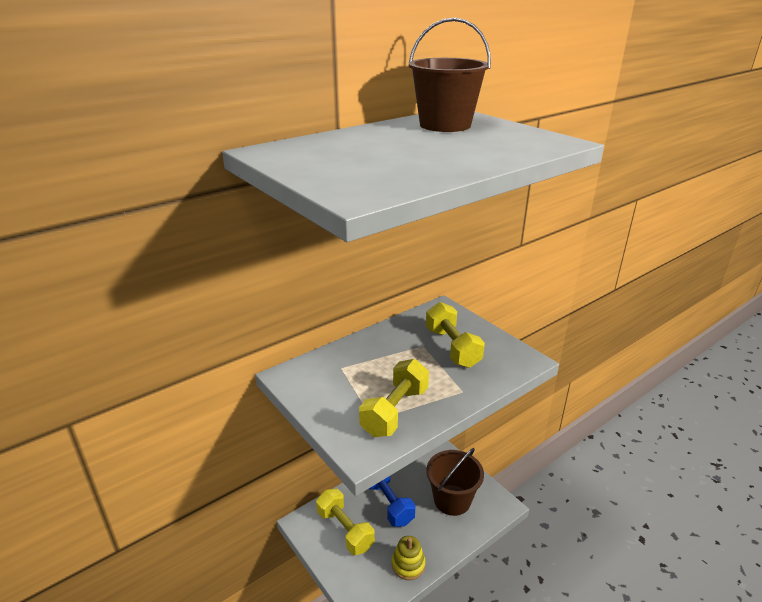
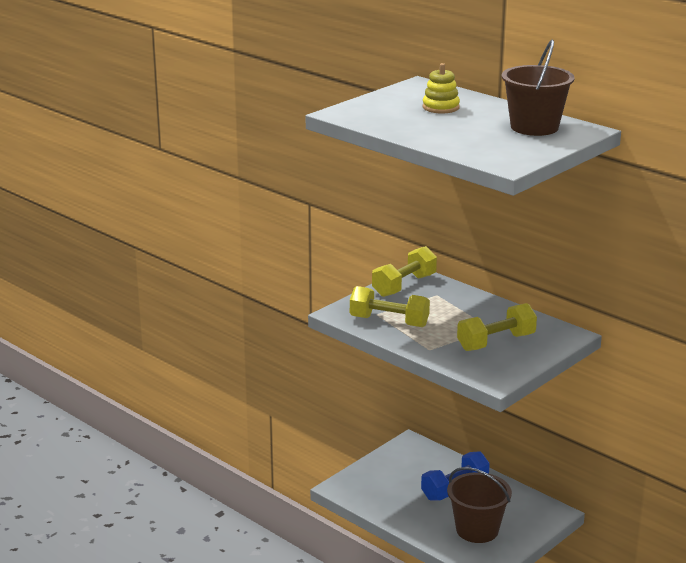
camera: 80 degrees right, 5 degrees down
yellow dumbbell [316,489,375,555] -> yellow dumbbell moved to [372,246,437,297]
yellow stacking toy [392,536,425,580] -> yellow stacking toy moved to [423,63,460,114]

